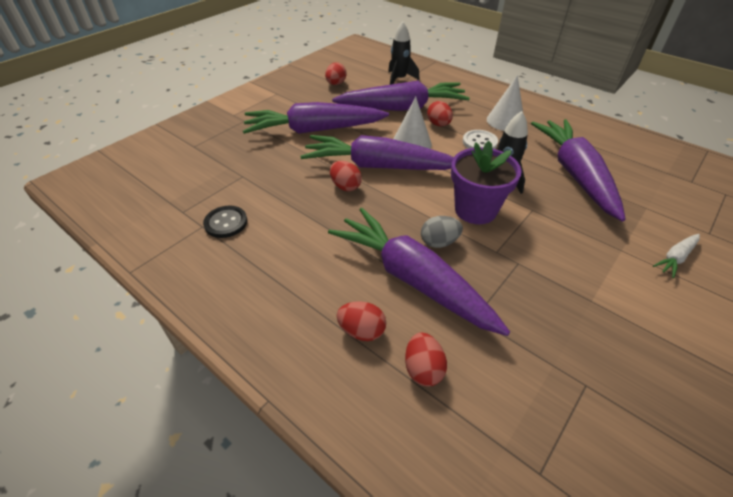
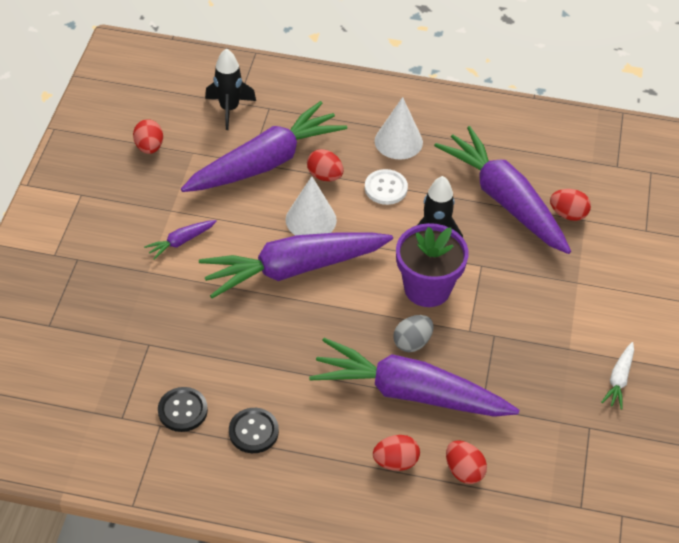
camera: 30 degrees left, 5 degrees up
purple carrot [243,102,389,134] -> purple carrot [144,220,217,260], size x0.41
red egg [330,161,362,191] -> red egg moved to [550,189,591,221]
white carrot [653,234,700,278] -> white carrot moved to [601,342,634,410]
none -> black button [229,408,279,453]

